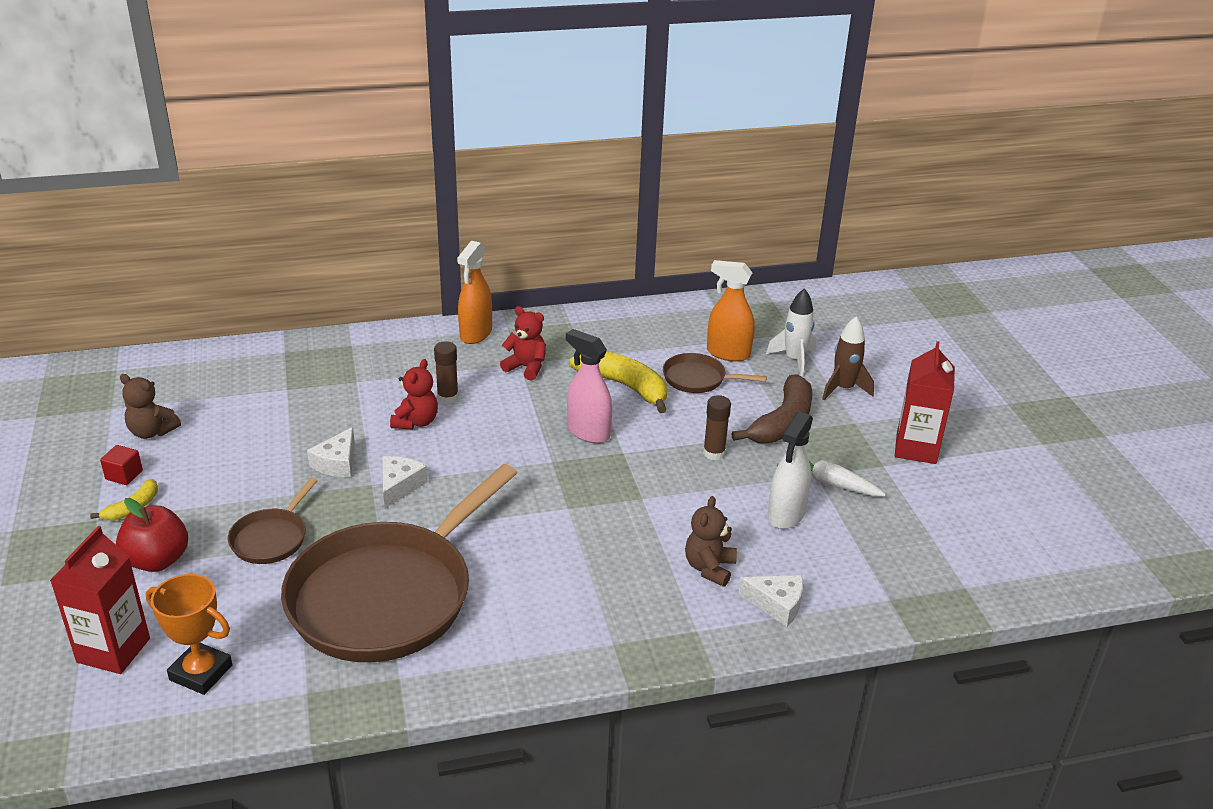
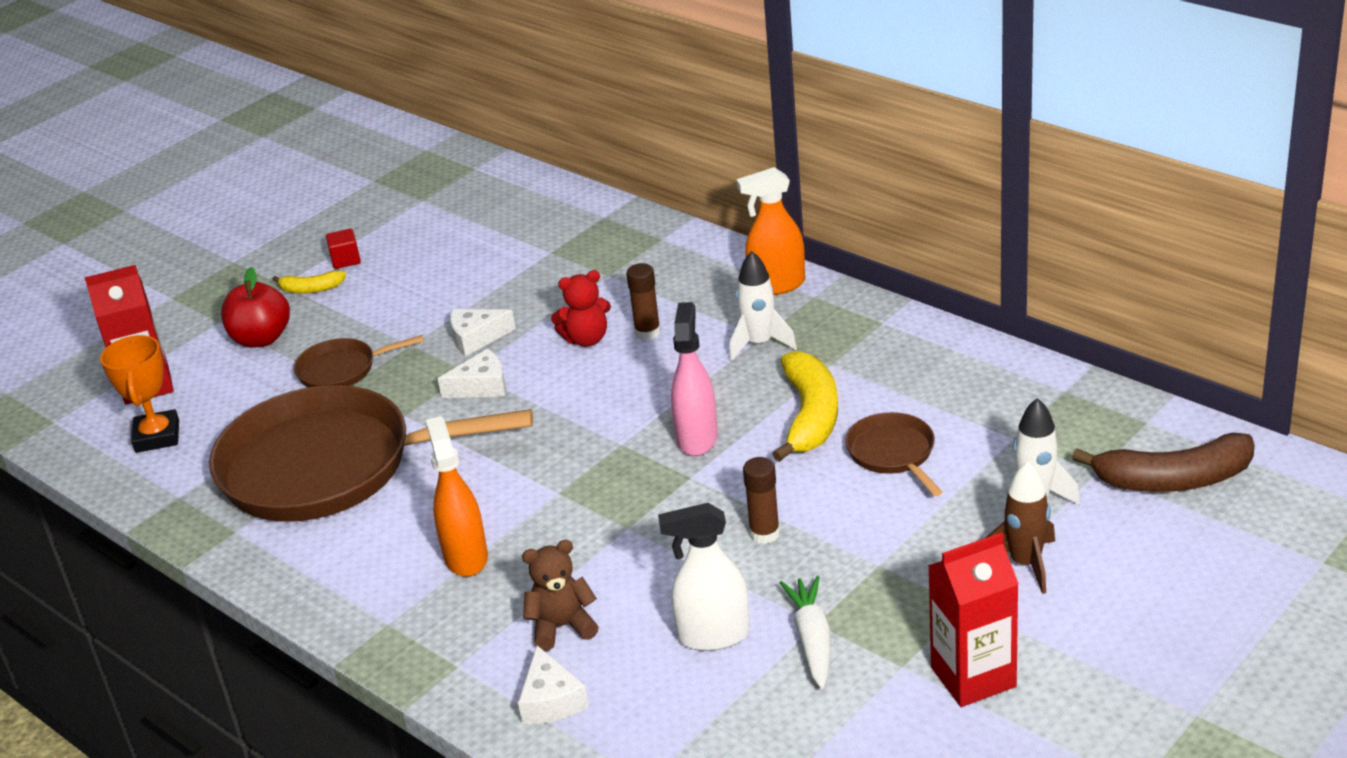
camera: 60 degrees right, 0 degrees up
brown teddy bear [120,374,181,439] -> none
red teddy bear [500,306,546,381] -> white rocket [729,251,797,362]
orange spray bottle [707,260,755,362] -> orange spray bottle moved to [426,416,488,577]
brown banana [731,374,812,443] -> brown banana moved to [1072,433,1255,492]

